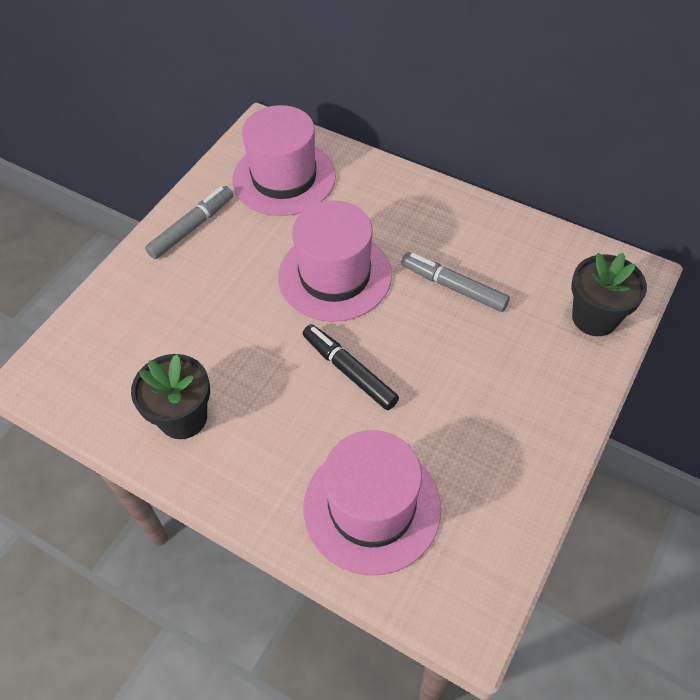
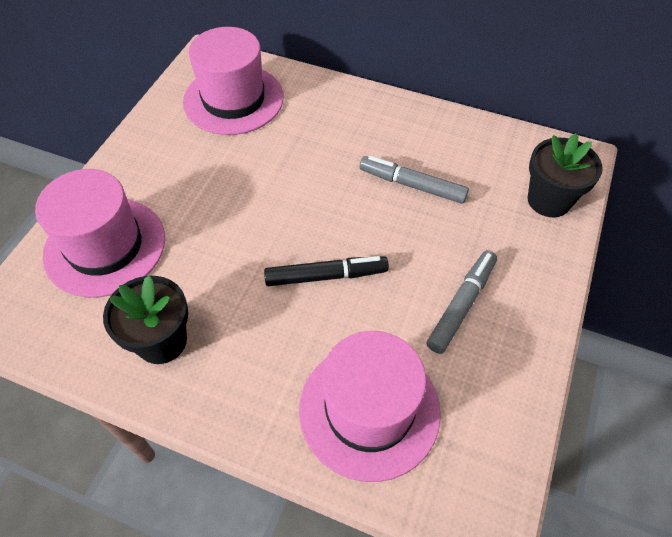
camera: 10 degrees left, 0 degrees up
grey marker [145,186,233,259] -> grey marker moved to [427,250,497,354]
pink hat [278,200,392,322] -> pink hat moved to [35,169,165,297]
black marker [303,324,399,410] -> black marker turned 135 degrees clockwise [264,256,389,286]

